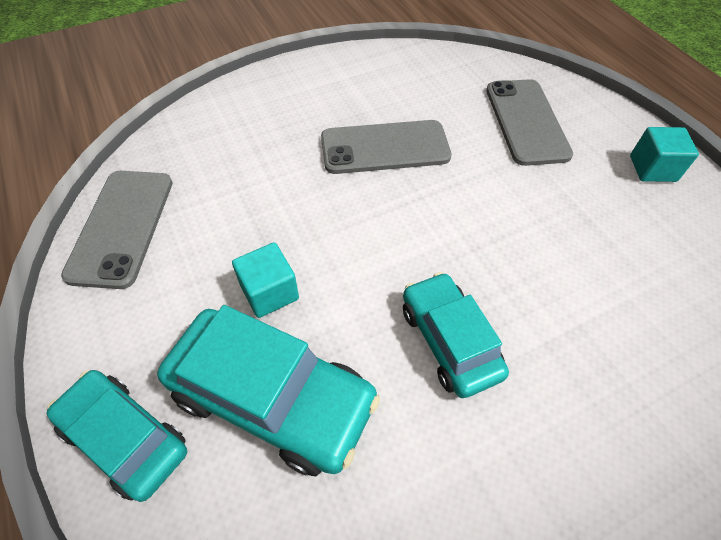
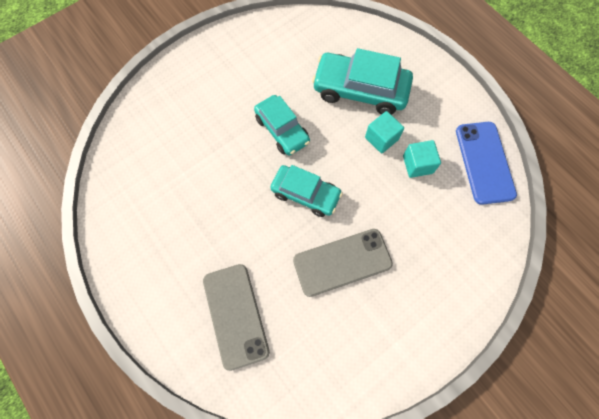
camera: 170 degrees right, 15 degrees up
turquoise car [47,370,187,502] -> turquoise car moved to [270,165,343,217]
grey phone [61,171,173,289] -> blue phone [456,122,517,205]
turquoise cube [630,127,699,182] -> turquoise cube moved to [403,140,441,178]

